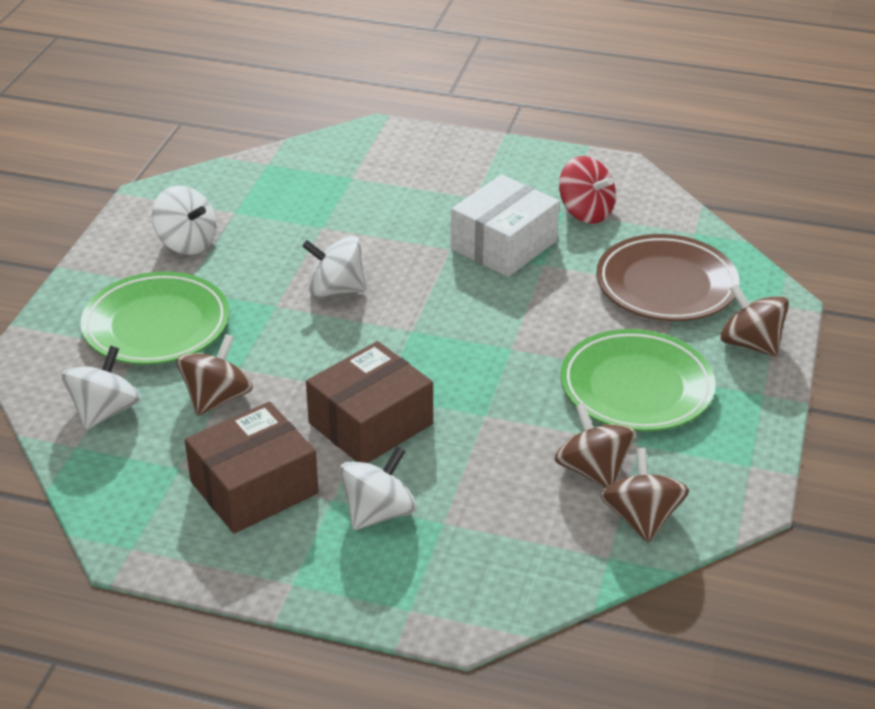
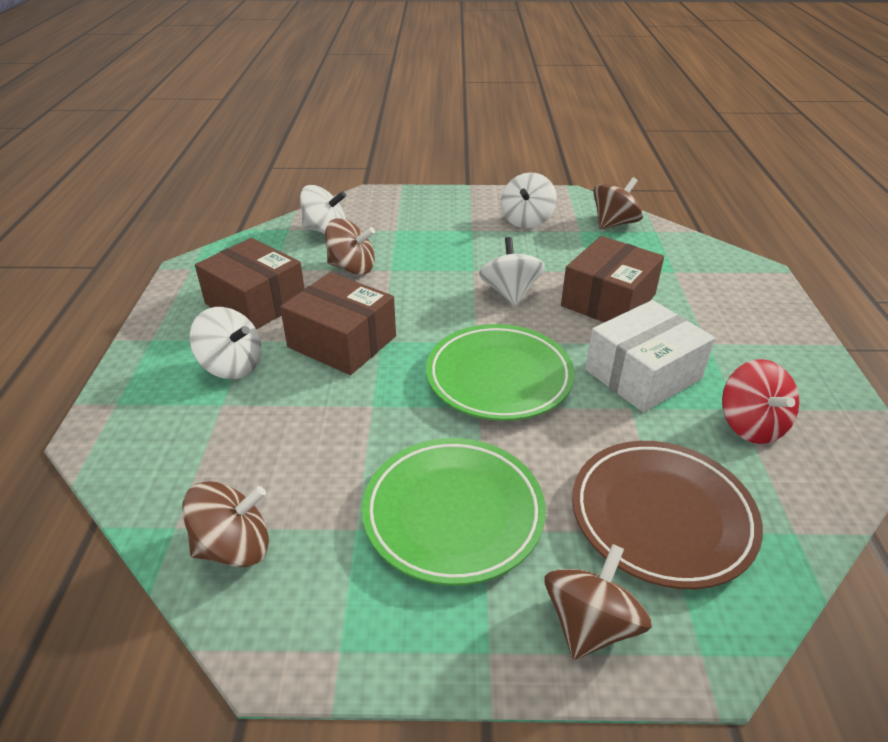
camera: 75 degrees right, 0 degrees up
green plate [80,271,229,365] -> green plate moved to [426,324,575,421]
white box [451,175,560,277] -> white box turned 60 degrees counterclockwise [585,300,715,412]
brown spinning top [554,403,635,488] -> brown spinning top moved to [593,177,643,230]
red spinning top [559,156,616,224] -> red spinning top turned 45 degrees counterclockwise [722,359,799,444]
none -> brown box [561,236,664,322]

